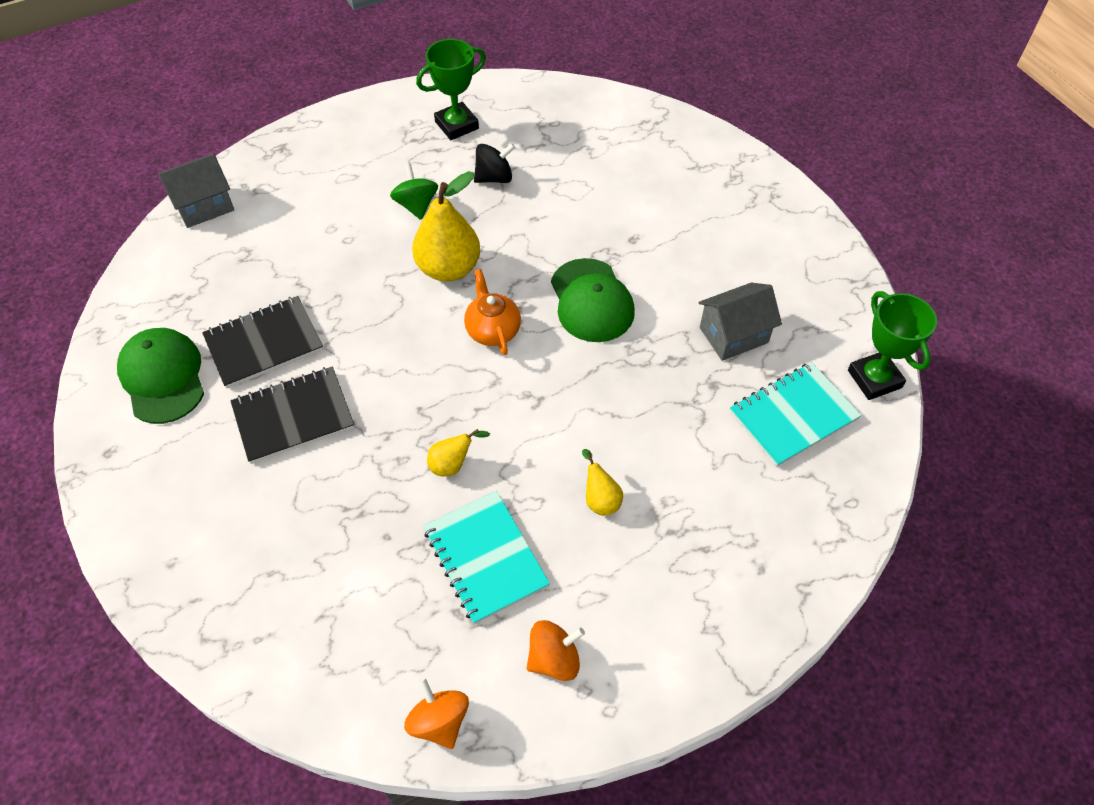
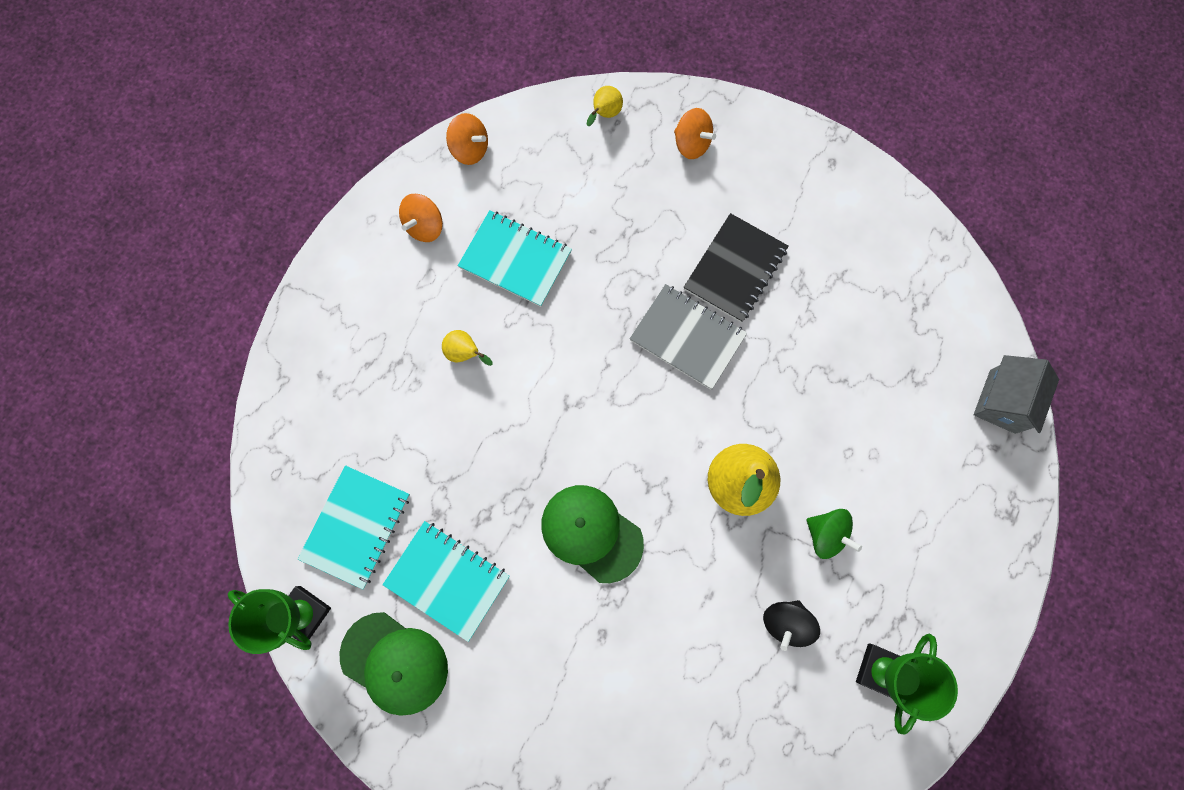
camera: 145 degrees right, 20 degrees up
green cap [117,328,204,424] -> green cap moved to [339,612,448,716]
black notebook [202,296,323,388] -> none
yellow pear [427,429,490,477] -> yellow pear moved to [587,86,623,126]
orange teapot [464,269,521,355] -> none
grey house [698,283,782,361] -> turquoise notebook [382,521,510,642]
none -> grey notebook [629,284,747,390]
none -> orange spinning top [674,108,716,159]

